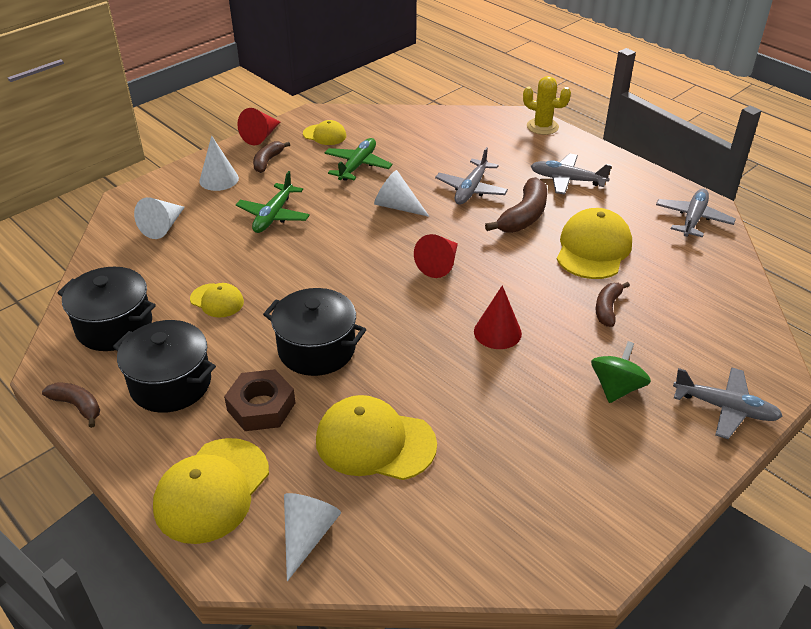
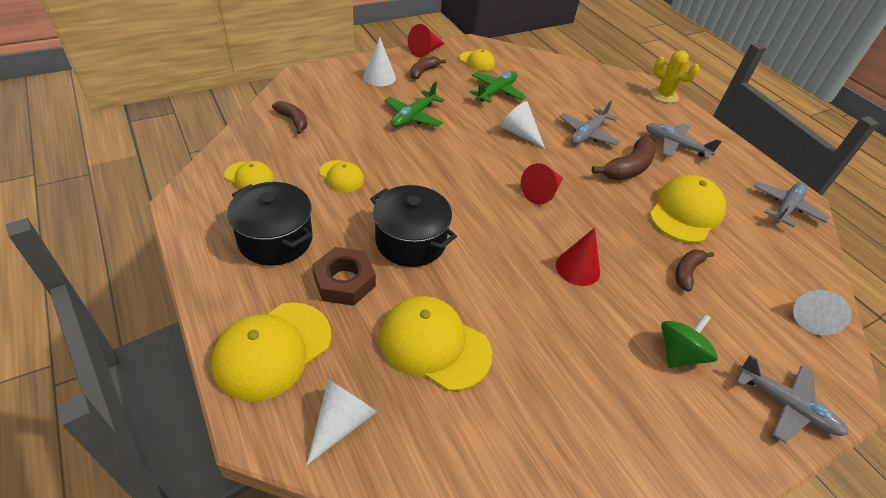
camera: 10 degrees right, 5 degrees up
brown banana [42,382,100,428] -> brown banana moved to [272,101,307,134]
black pot [58,267,156,351] -> yellow cap [224,161,274,189]
white cone [134,197,185,239] -> white cone moved to [793,290,852,335]

